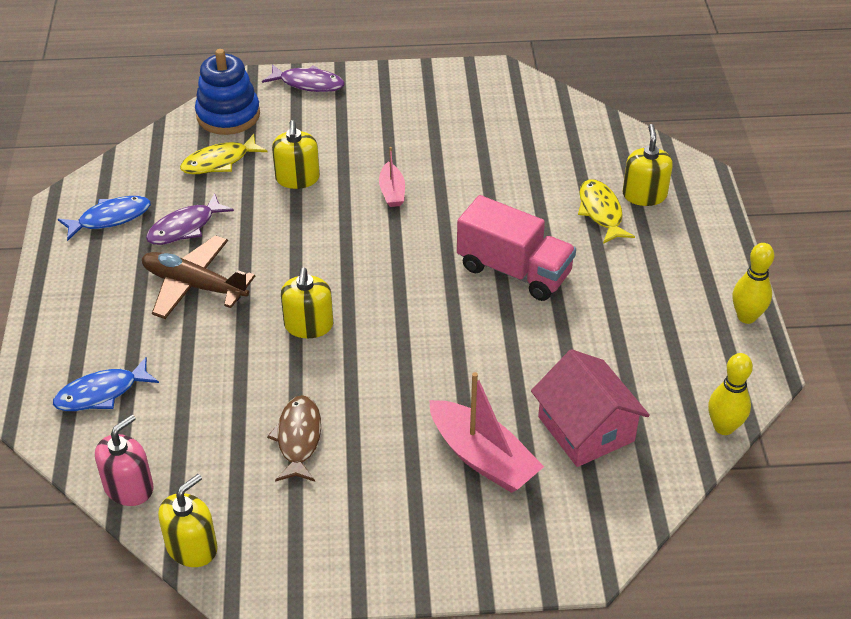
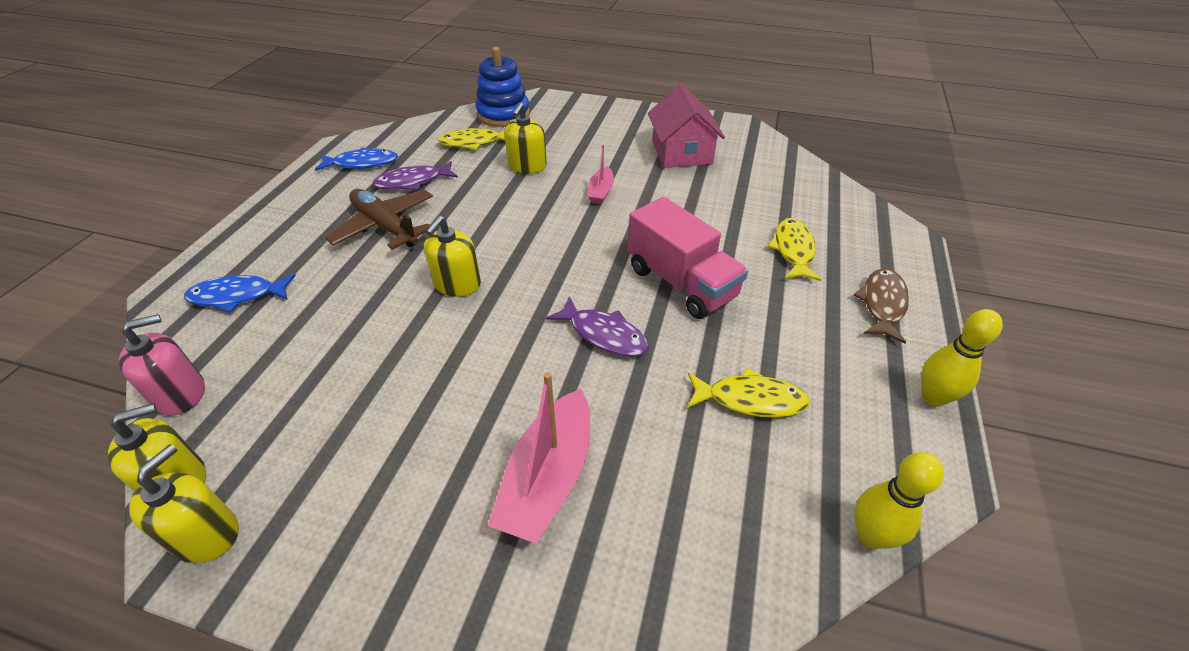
camera: 20 degrees right, 0 degrees up
purple fish [262,64,344,92] -> purple fish moved to [546,296,649,357]
brown fish [267,395,321,482] -> brown fish moved to [854,268,909,344]
pink boat [429,372,544,493] -> pink boat turned 45 degrees clockwise [488,372,590,544]
pink house [531,349,650,467] -> pink house moved to [648,84,725,168]
yellow soap dispenser [623,124,673,206] -> yellow soap dispenser moved to [129,444,239,563]
none -> yellow fish [687,368,810,418]

